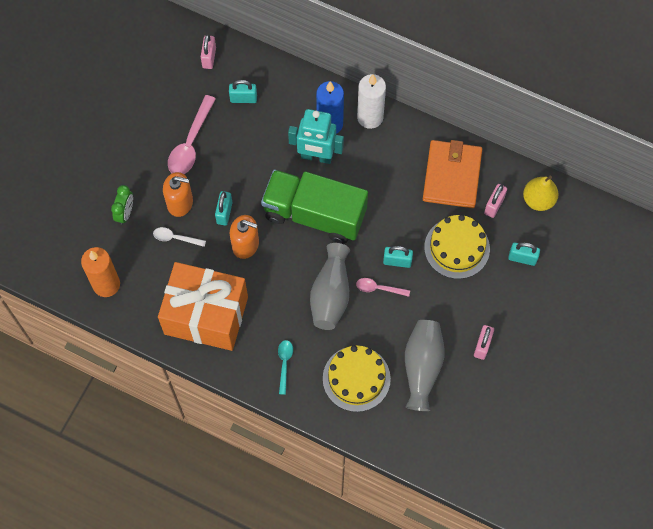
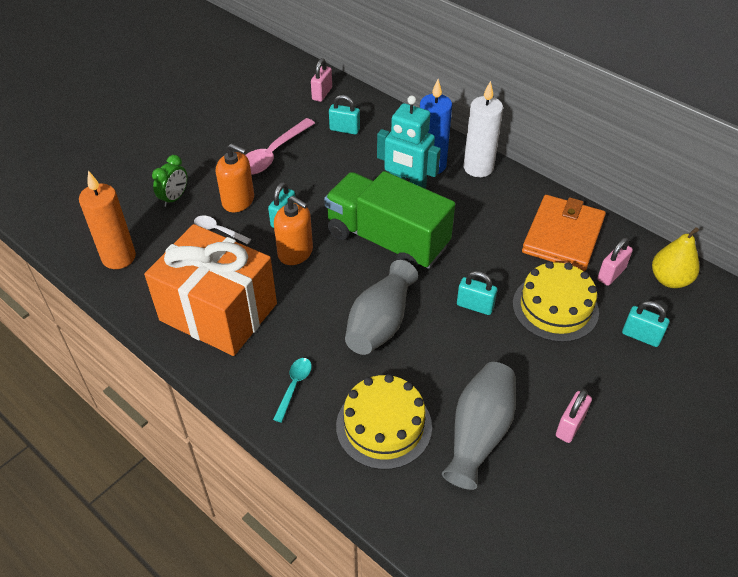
camera: 15 degrees right, 20 degrees down
pink spoon [356,278,410,297] -> none

